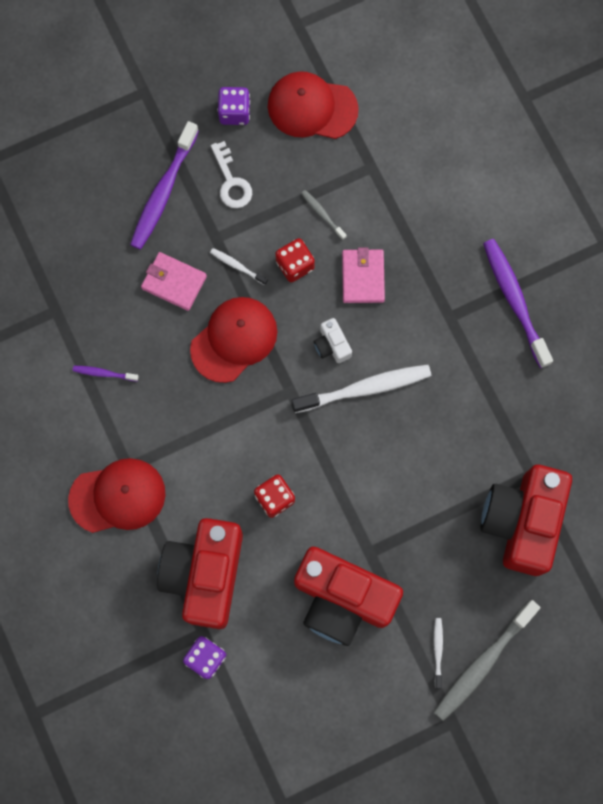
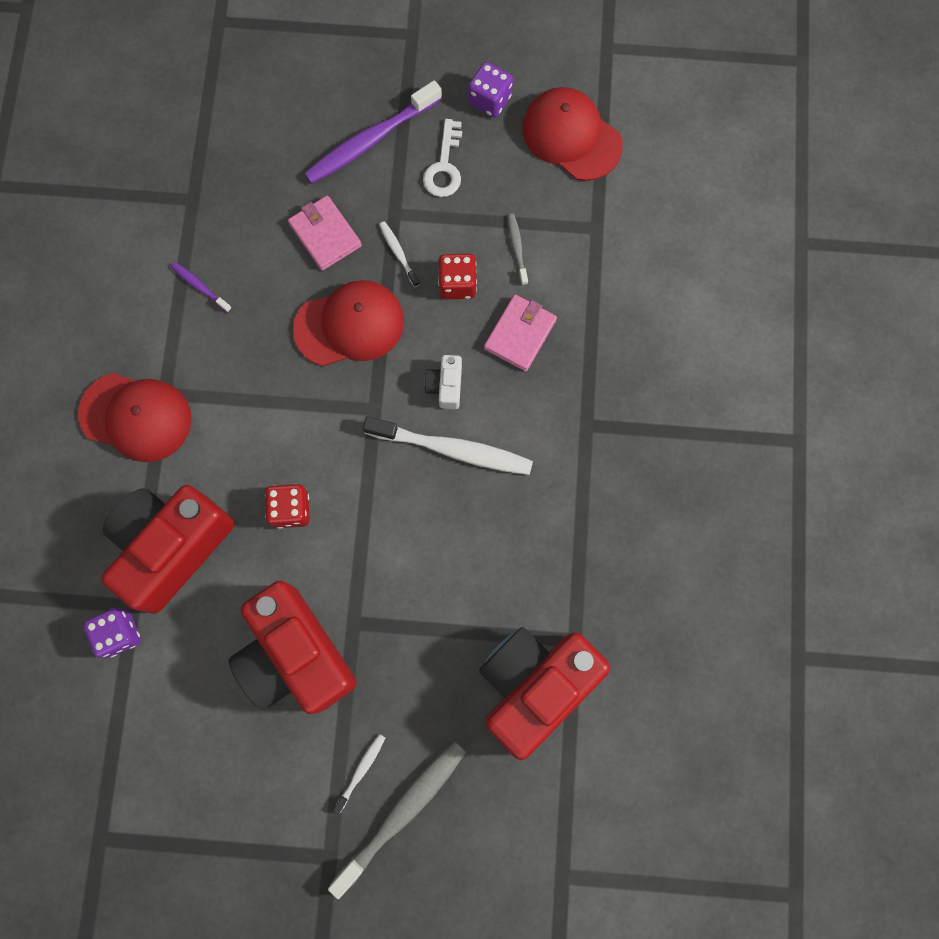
camera: 30 degrees right, 0 degrees up
grey toothbrush [434,600,540,721] -> grey toothbrush turned 150 degrees clockwise [328,741,466,899]
purple toothbrush [483,239,553,368] -> none

